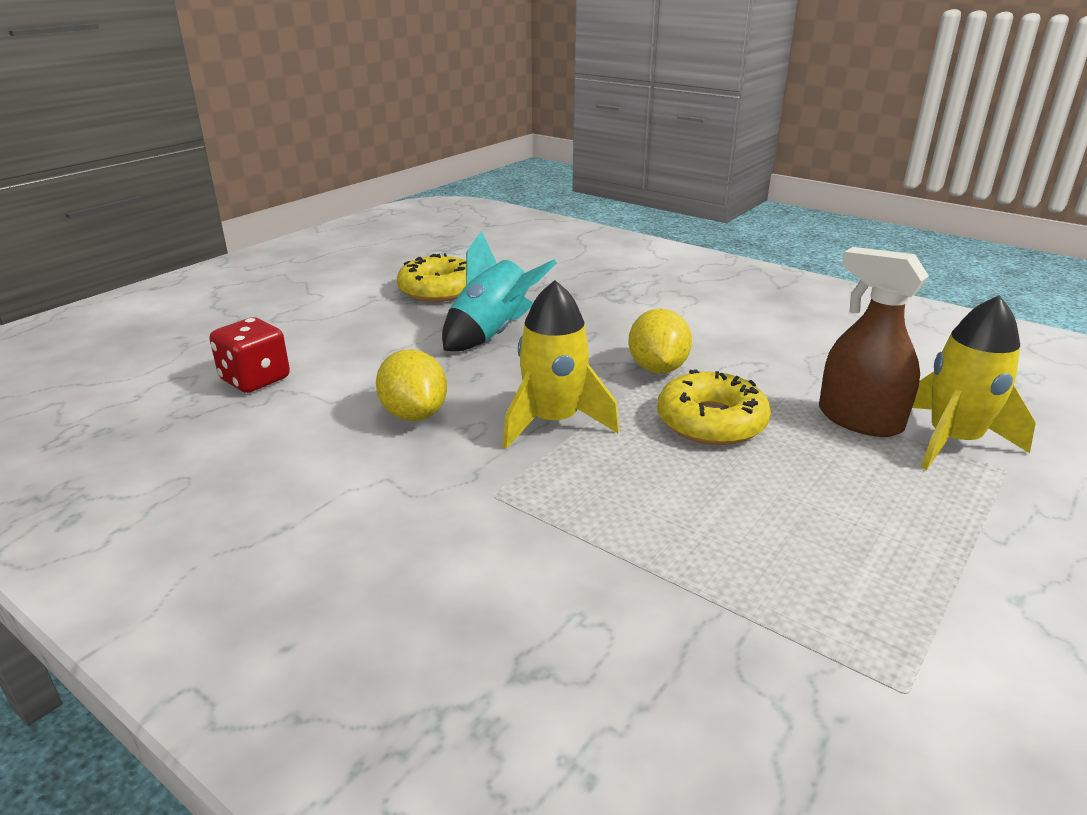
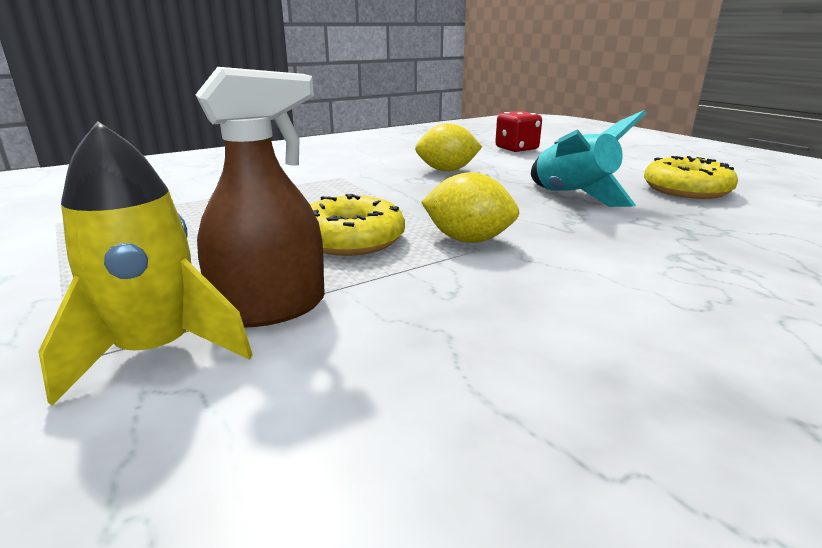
camera: 110 degrees right, 5 degrees down
yellow rocket [503,280,619,449] -> none

